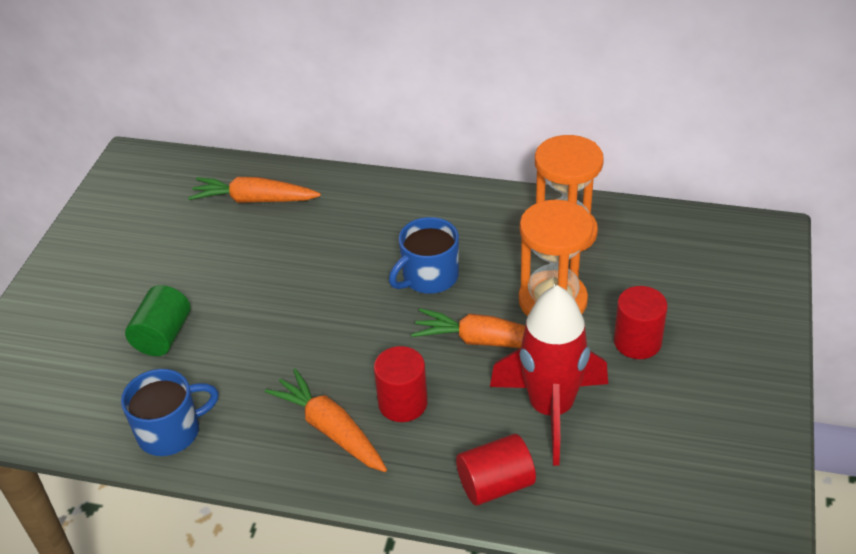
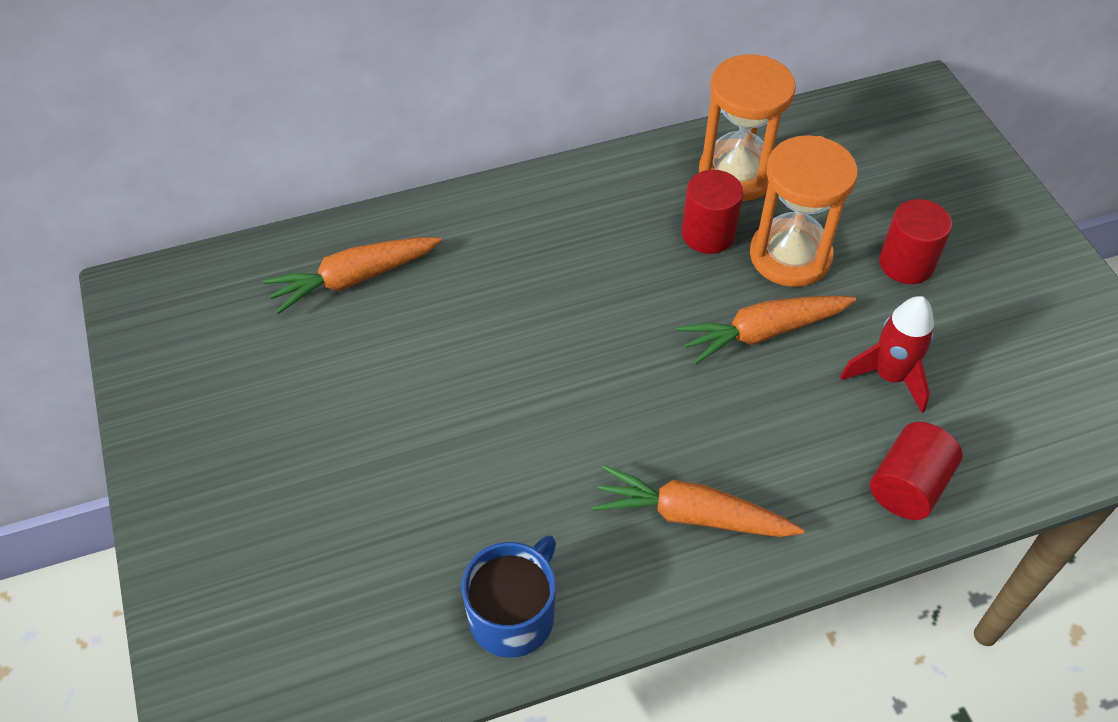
camera: 35 degrees left, 10 degrees up
green cylinder [125,285,191,356] -> none
red cylinder [374,346,428,422] -> red cylinder moved to [681,170,743,254]
blue mug [389,217,459,294] -> none
red rocket [490,285,608,466] -> red rocket [840,296,934,413], size x0.62

